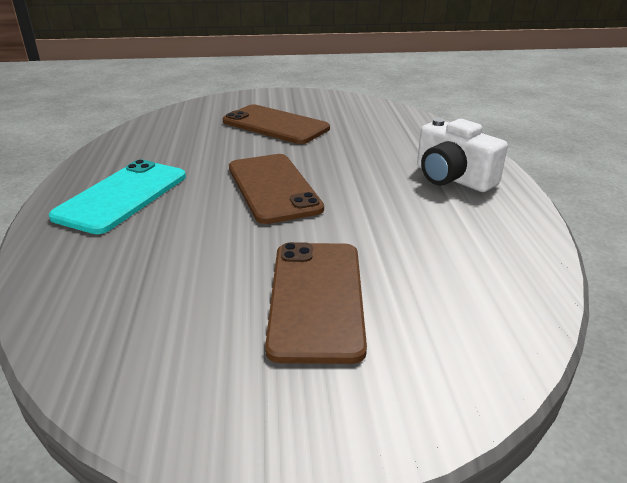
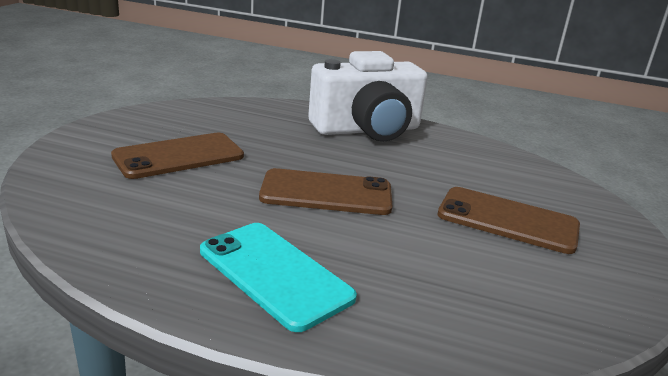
camera: 70 degrees left, 5 degrees down
white camera [417,118,508,192] -> white camera [308,51,428,141], size x1.65

